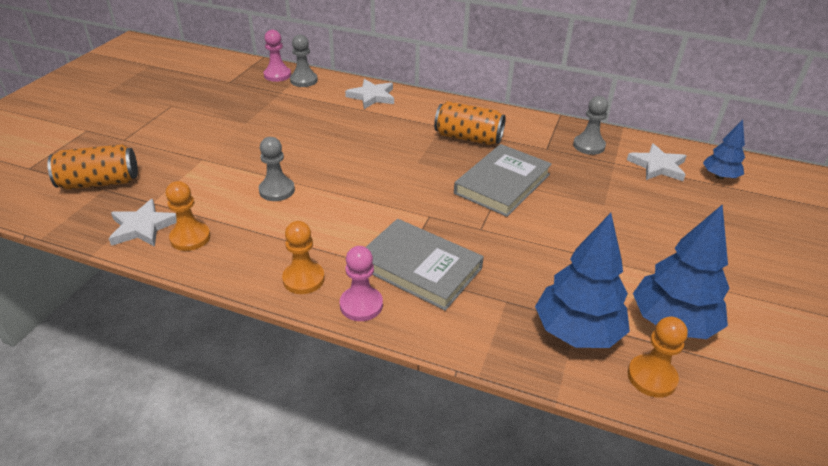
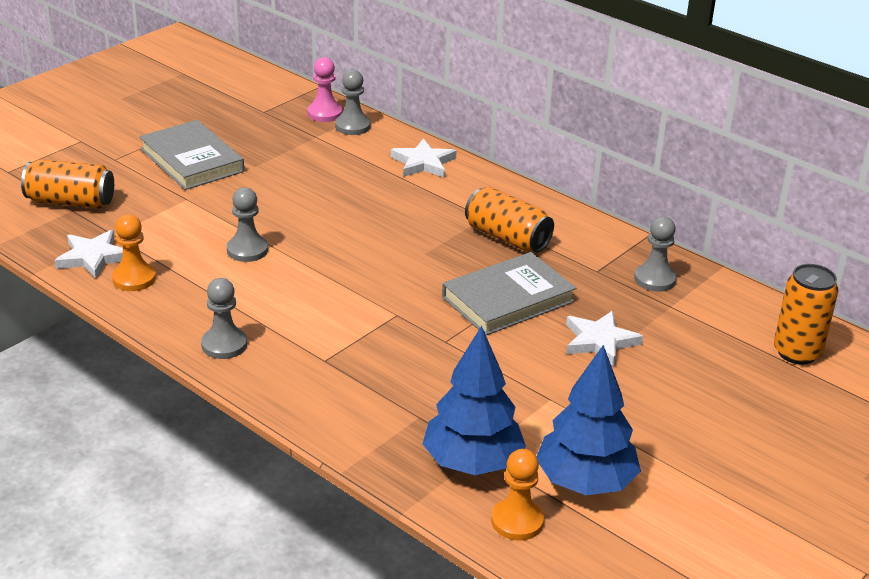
camera: 20 degrees right, 5 degrees down
orange pawn [282,221,325,294] -> grey pawn [201,278,247,359]
pink pawn [340,246,383,321] -> none
grey book [366,219,484,311] -> grey book moved to [139,120,244,190]
white star [627,143,686,181] -> white star moved to [566,311,643,366]
blue tree [703,120,745,179] -> orange can [774,264,839,365]

